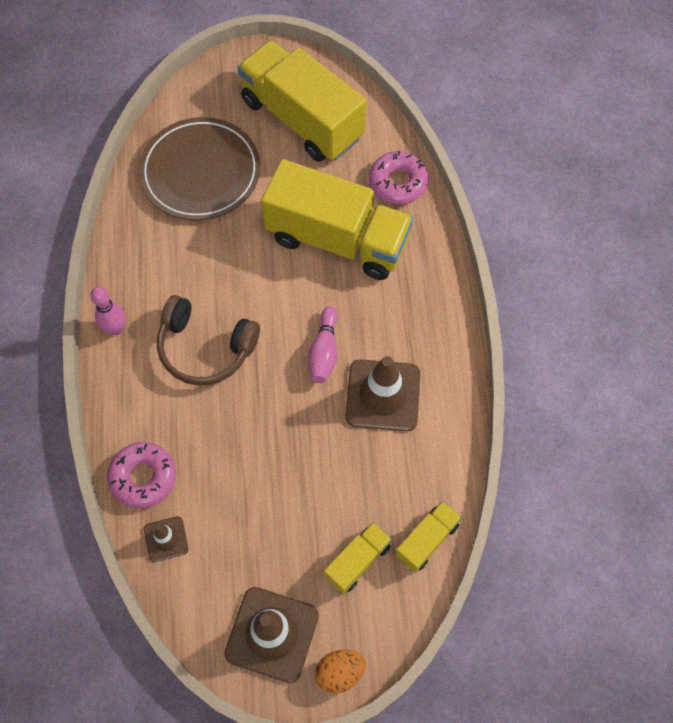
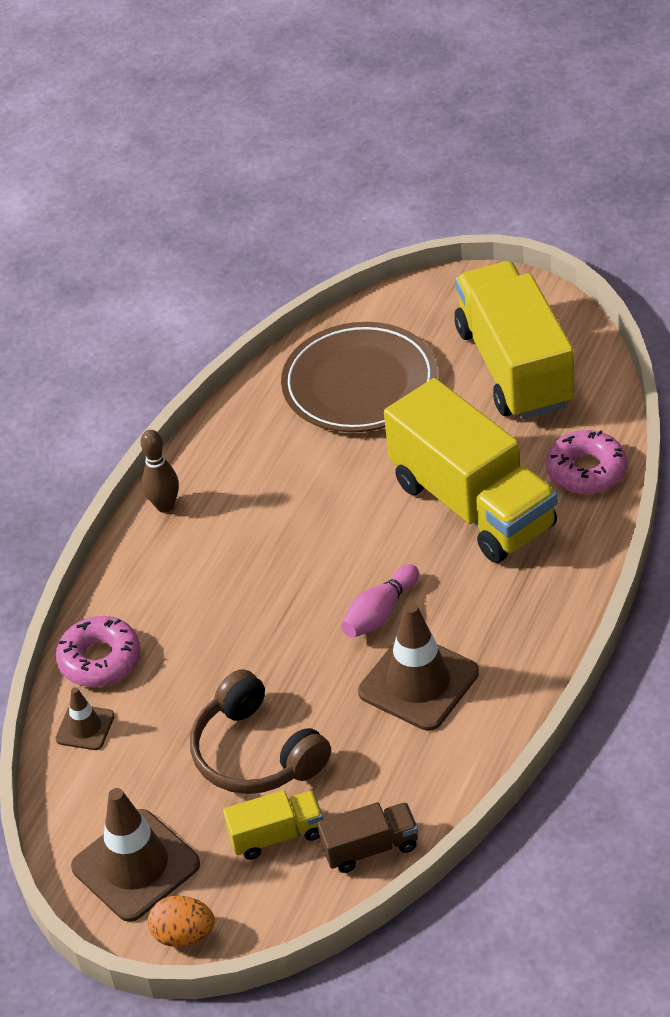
camera: 35 degrees right, 20 degrees down
pink bowling pin [90,286,126,335] -> brown bowling pin [141,430,179,513]
brown headphones [157,295,260,385] -> brown headphones moved to [190,669,331,794]
yellow truck [395,501,462,573] -> brown truck [317,802,418,873]

